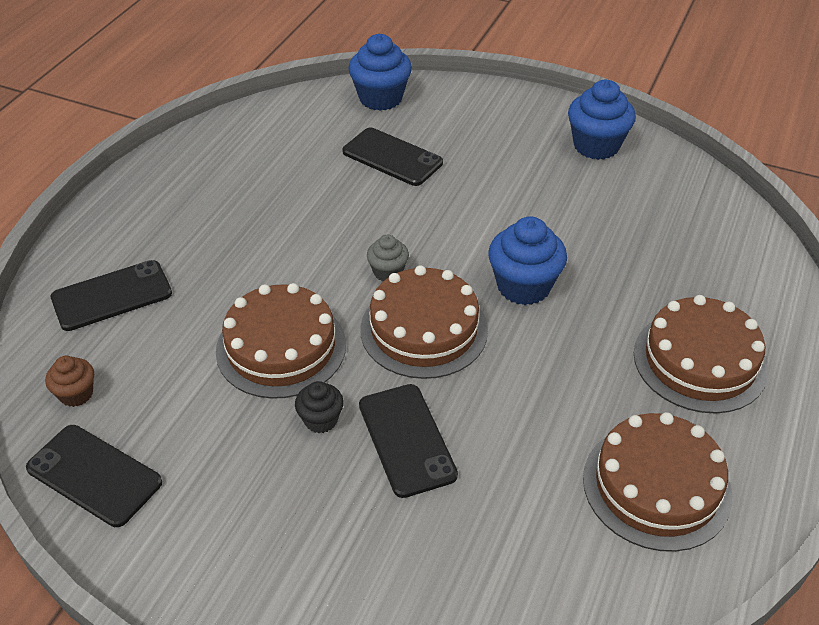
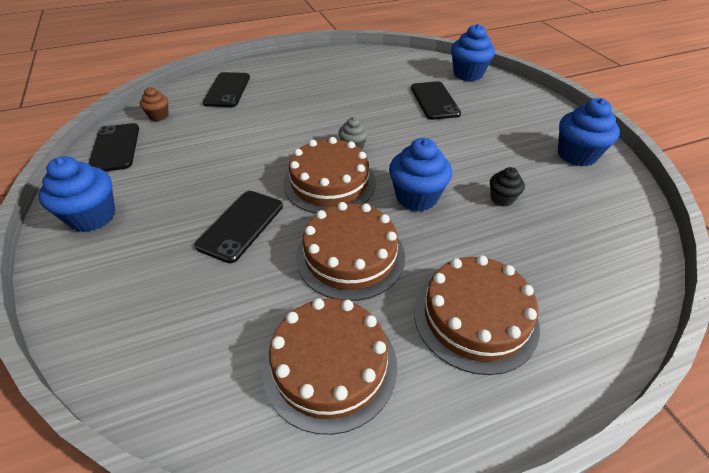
camera: 45 degrees right, 0 degrees up
black phone [51,260,172,331] -> black phone turned 75 degrees clockwise [203,72,250,107]
brown cake [216,283,346,399] -> brown cake moved to [296,202,405,301]
black cupcake [295,381,344,433] -> black cupcake moved to [490,167,525,206]
none -> blue cupcake [38,156,115,232]

